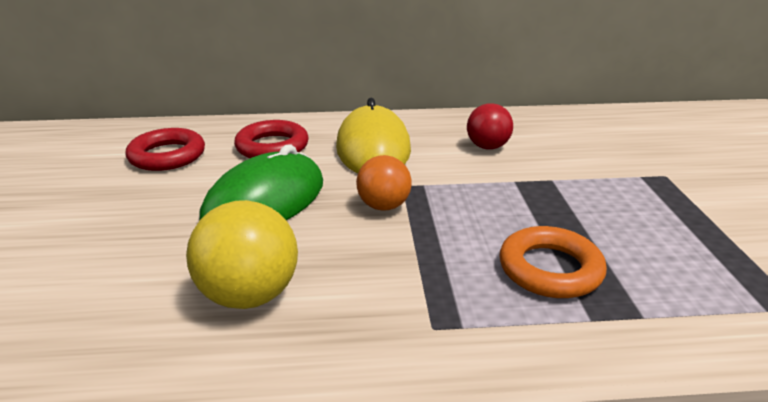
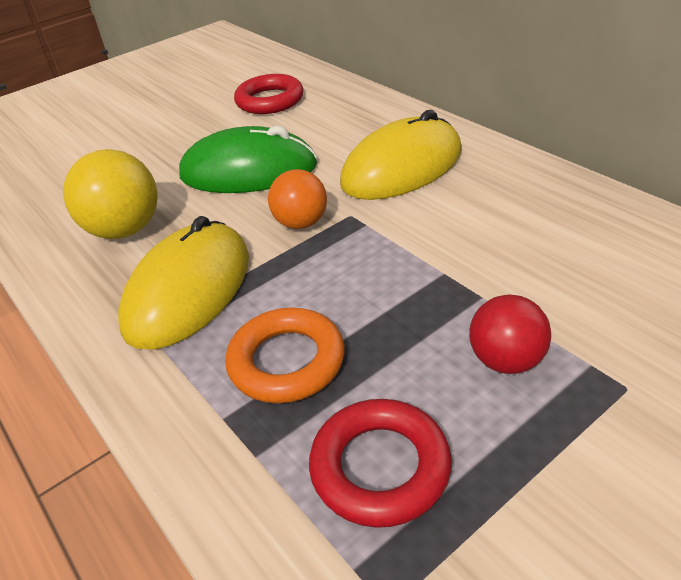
camera: 60 degrees right, 10 degrees up
red ring [234,120,309,158] -> red ring moved to [309,399,452,528]
red ball [467,103,513,150] -> red ball moved to [469,294,551,374]
none -> yellow mouse [118,216,249,350]

